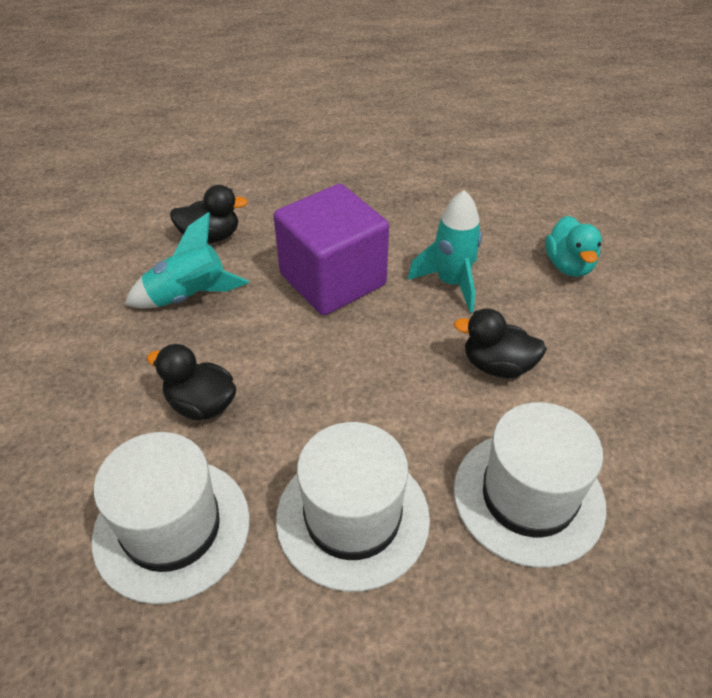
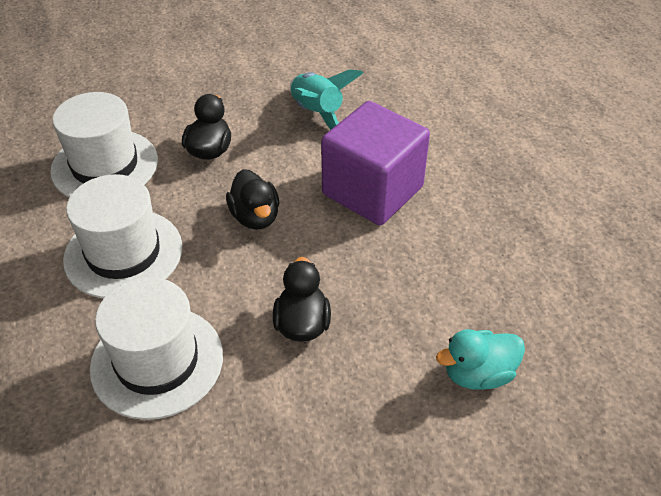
camera: 75 degrees right, 0 degrees up
black duck [170,185,248,243] -> black duck moved to [226,169,279,230]
turquoise rocket [407,190,482,313] -> none

